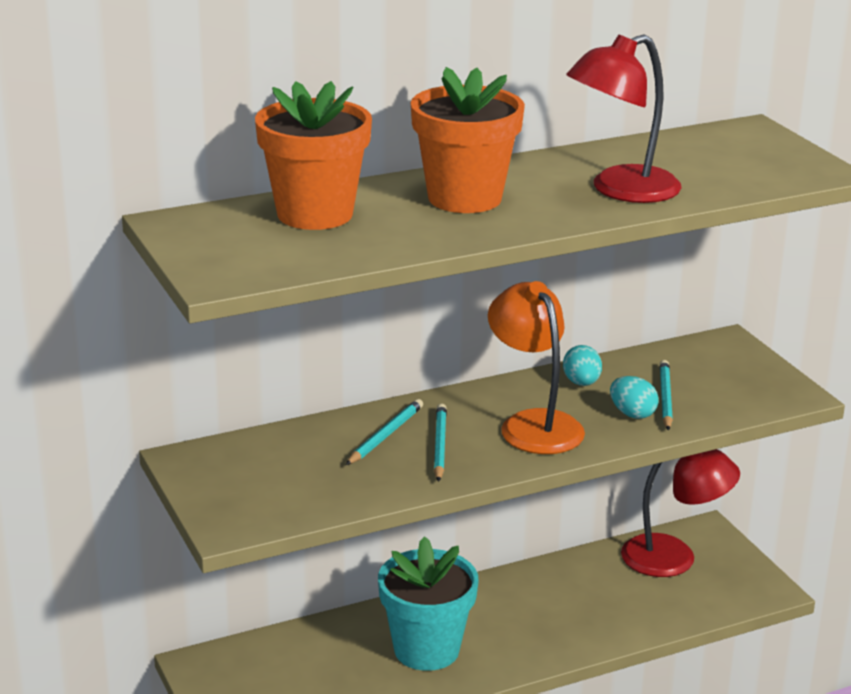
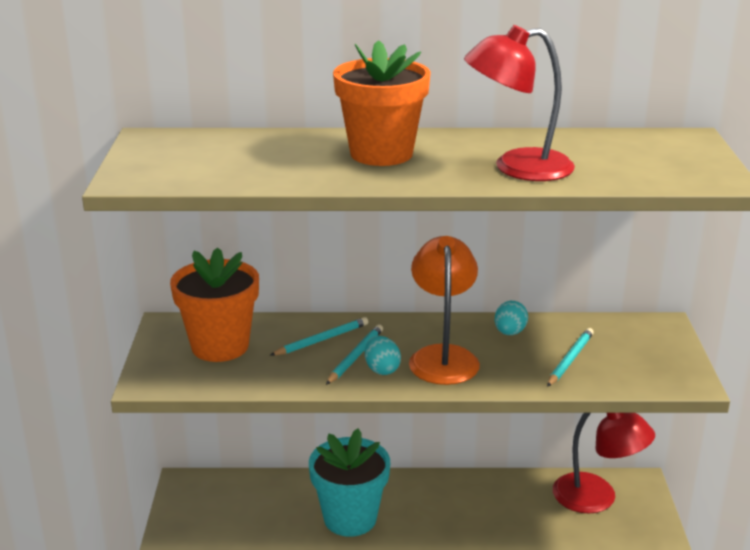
camera: 25 degrees right, 0 degrees up
orange flower pot [255,81,372,230] -> orange flower pot moved to [170,247,259,362]
turquoise egg [610,376,659,419] -> turquoise egg moved to [365,336,401,375]

